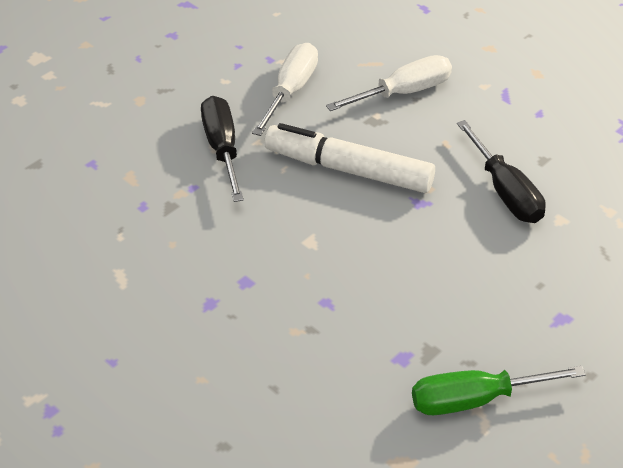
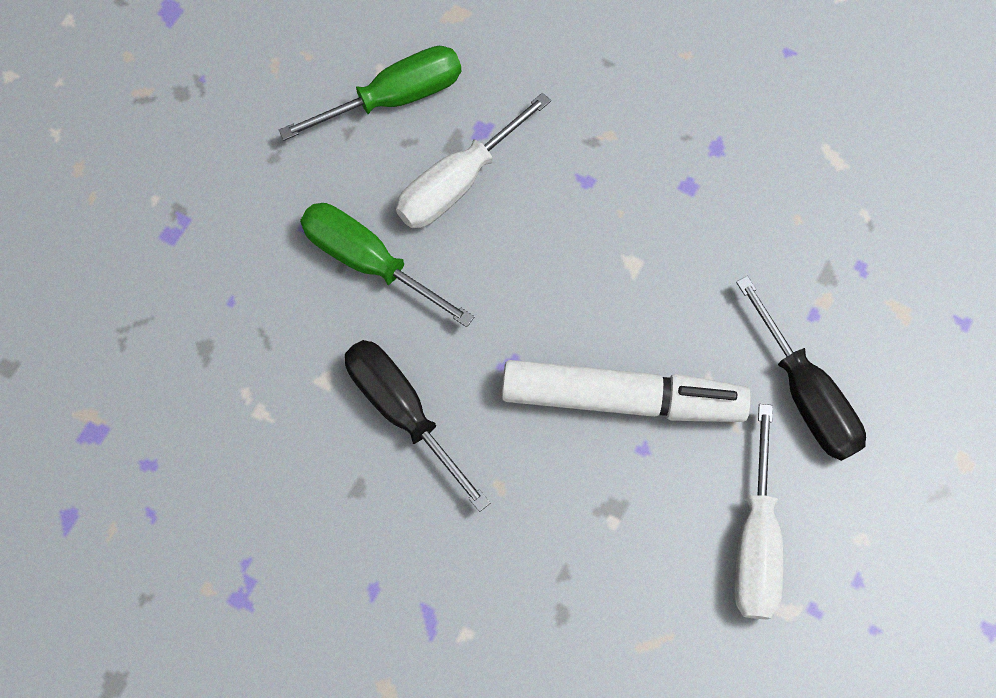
camera: 165 degrees right, 25 degrees up
white screwdriver [326,55,452,111] -> white screwdriver moved to [396,93,551,228]
none -> green screwdriver [300,203,475,327]

